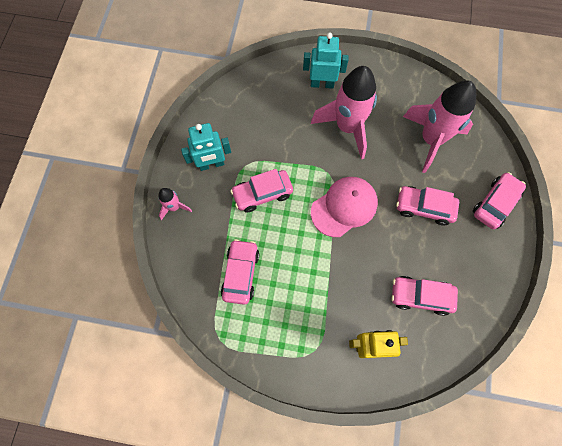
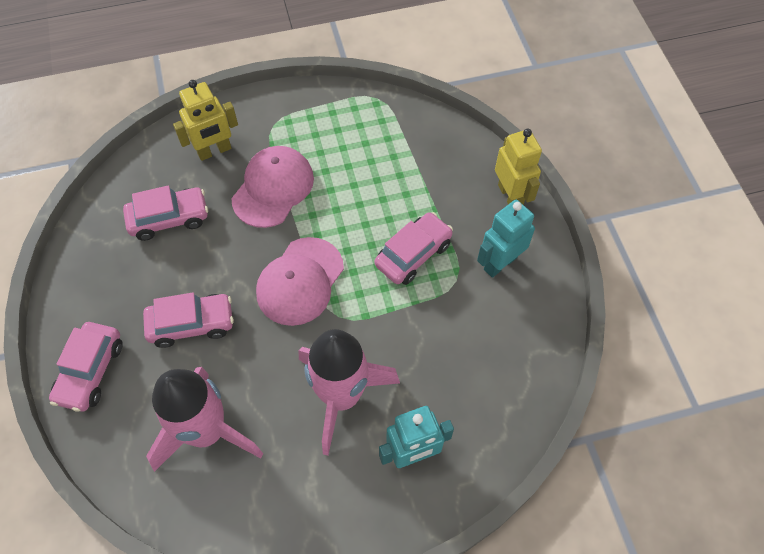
camera: 155 degrees right, 10 degrees down
pink rocket [158,188,192,220] -> yellow robot [495,129,542,205]
pink car [221,239,259,305] -> none
none -> pink cap [231,146,314,228]

